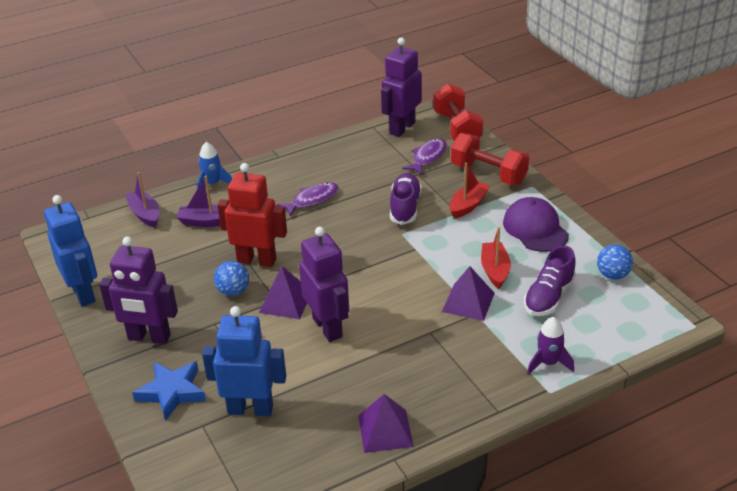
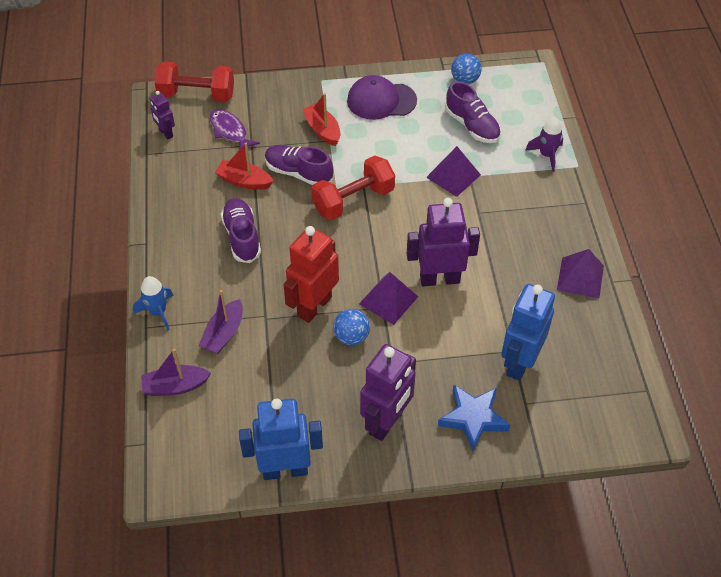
camera: 70 degrees left, 15 degrees up
purple fish [277,182,339,217] -> purple shoe [221,198,261,263]
purple robot [381,38,422,137] -> purple robot [150,91,175,139], size x0.52
red dumbbell [451,133,529,185] -> red dumbbell moved to [311,156,395,220]
red boat [481,227,511,289] -> red boat moved to [215,143,273,190]

